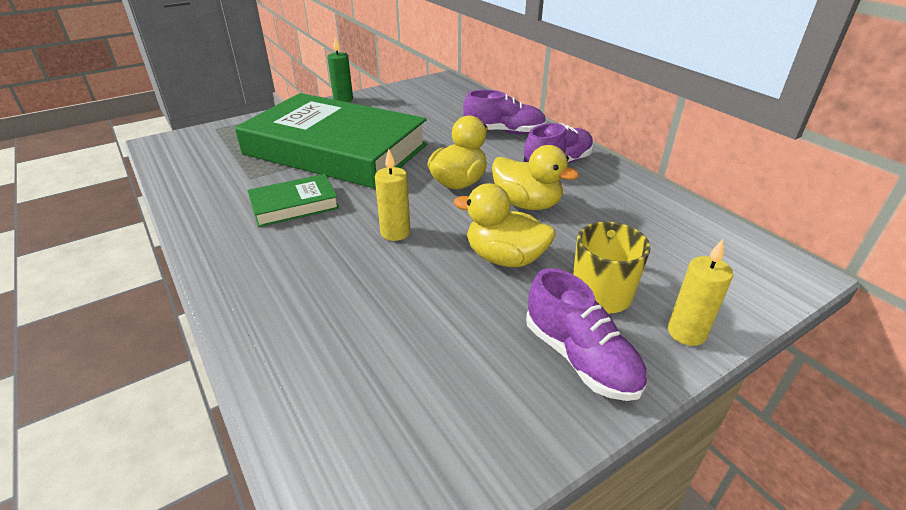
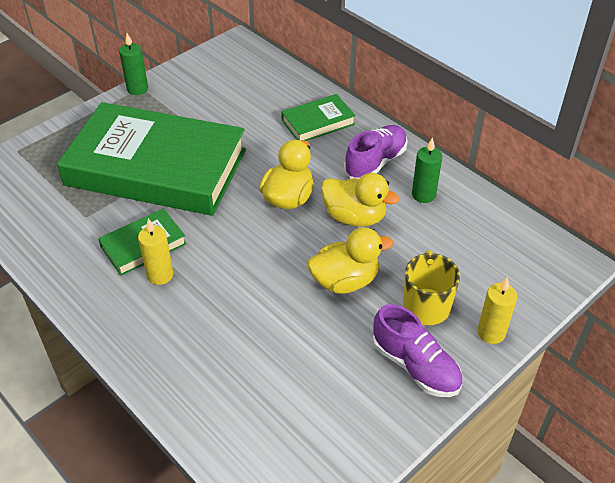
camera: 10 degrees left, 10 degrees up
yellow candle [375,149,410,241] -> yellow candle moved to [138,218,174,285]
yellow duck [454,183,555,267] -> yellow duck turned 150 degrees clockwise [308,227,393,294]
purple shoe [463,90,546,134] -> green book [281,94,356,141]
none -> green candle [412,137,442,203]

